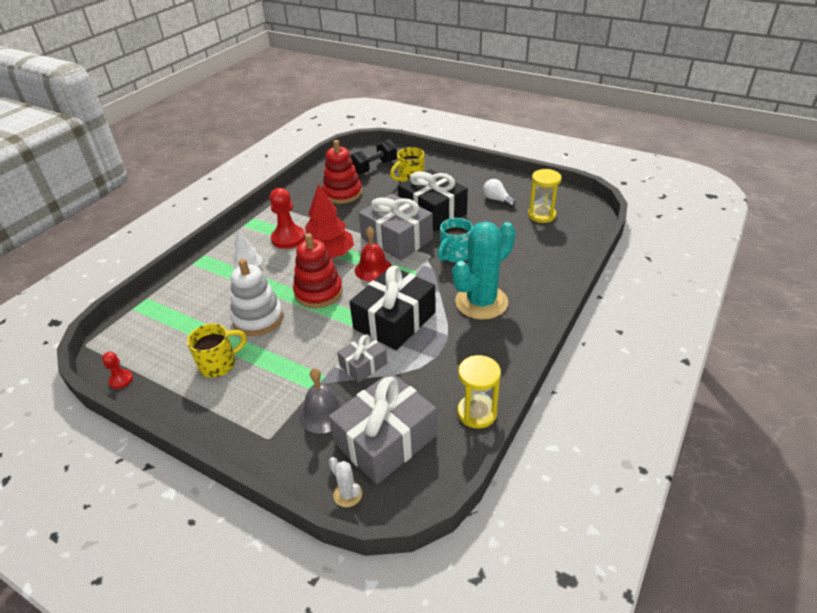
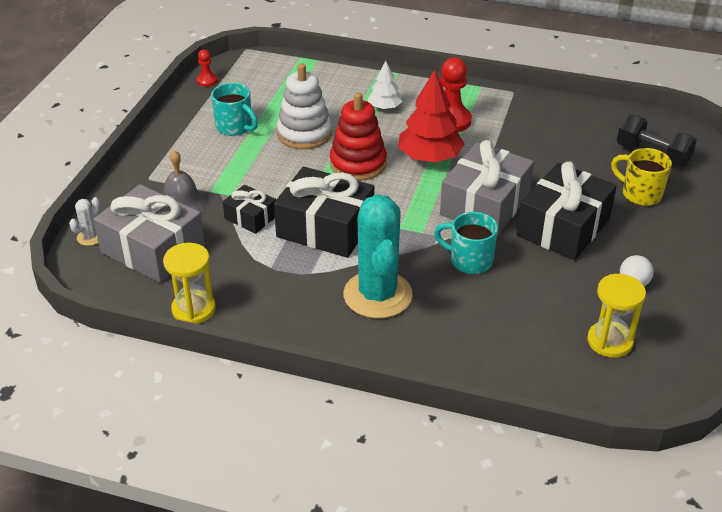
camera: 75 degrees right, 0 degrees up
yellow mug [187,323,247,378] -> turquoise mug [211,83,258,136]
red stacking toy [322,140,362,204] -> none
grey gift [337,334,387,383] -> black gift [223,185,276,234]
red bell [355,226,392,282] -> none
turquoise cactus [452,222,516,320] -> turquoise cactus turned 45 degrees clockwise [343,194,413,319]

